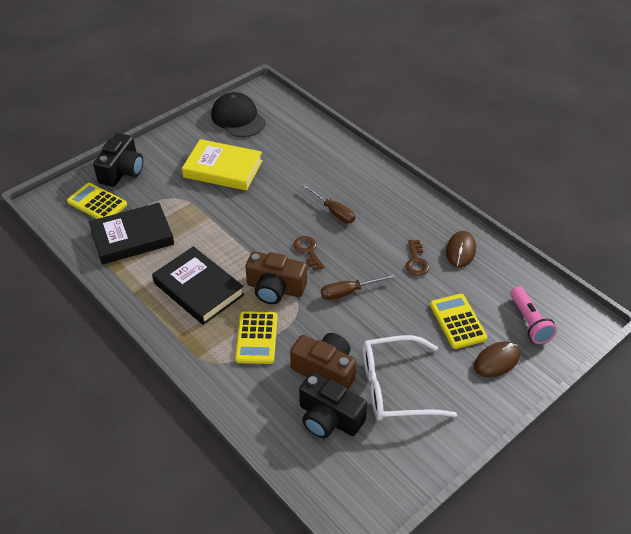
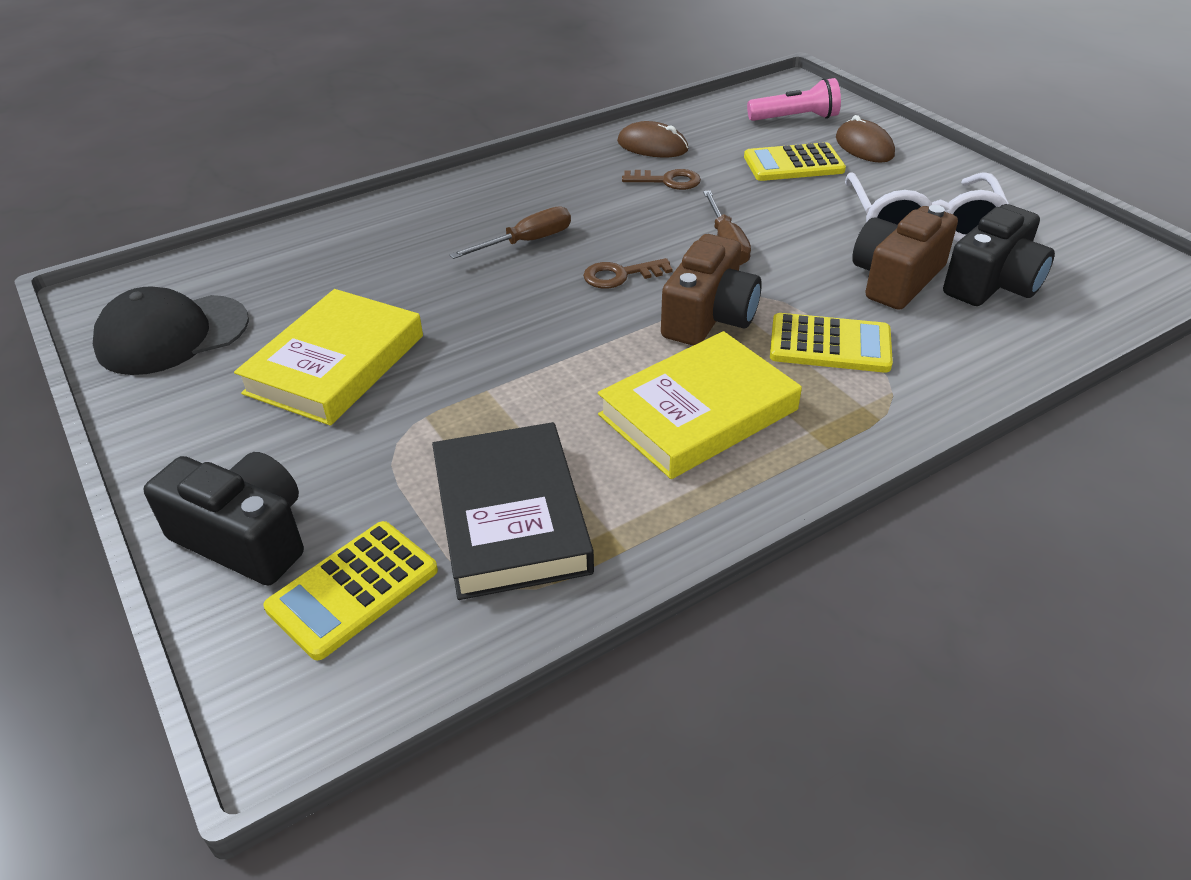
camera: 80 degrees left, 5 degrees down
black book [152,246,244,325] -> yellow book [598,331,802,479]

